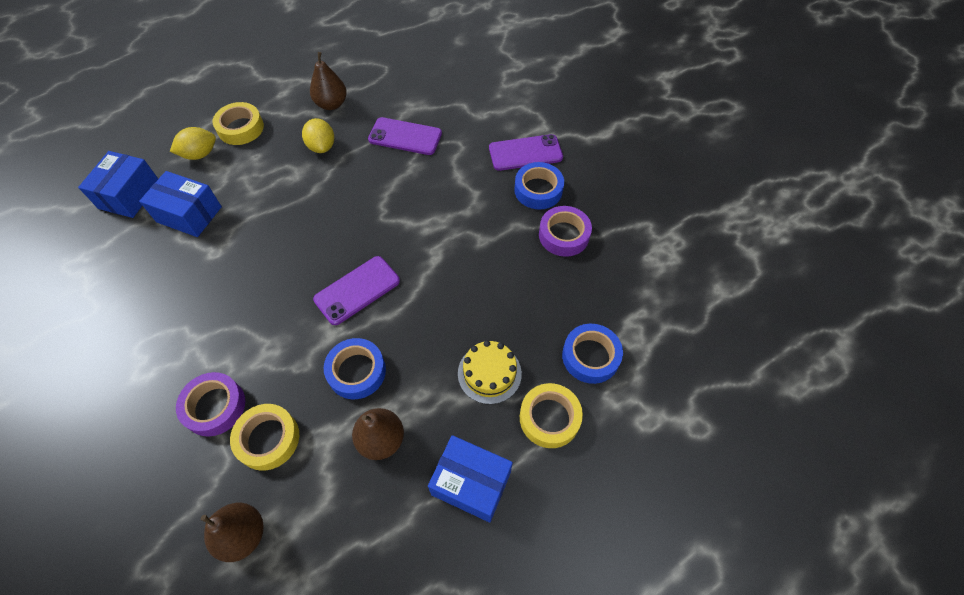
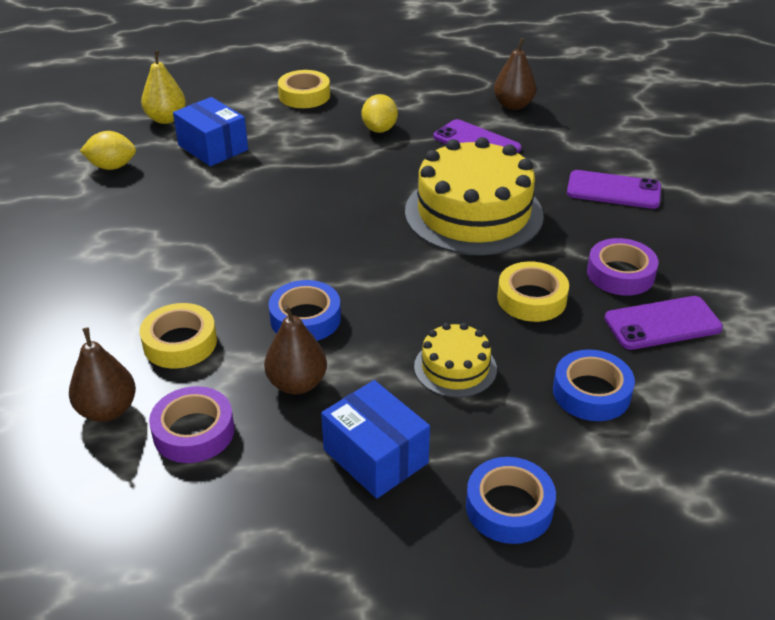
camera: 25 degrees right, 20 degrees down
blue box [78,151,158,218] -> yellow pear [141,50,186,124]
yellow lemon [170,127,216,160] -> yellow lemon moved to [80,131,136,170]
purple tape [176,372,245,437] -> purple tape moved to [149,386,235,463]
brown pear [310,52,347,110] -> brown pear moved to [494,38,536,110]
purple phone [313,256,400,325] -> purple phone moved to [604,296,723,350]
blue tape [514,162,564,209] -> blue tape moved to [466,457,556,544]
yellow tape [520,383,583,448] -> yellow tape moved to [497,261,569,322]
none -> yellow cake [405,137,544,255]

